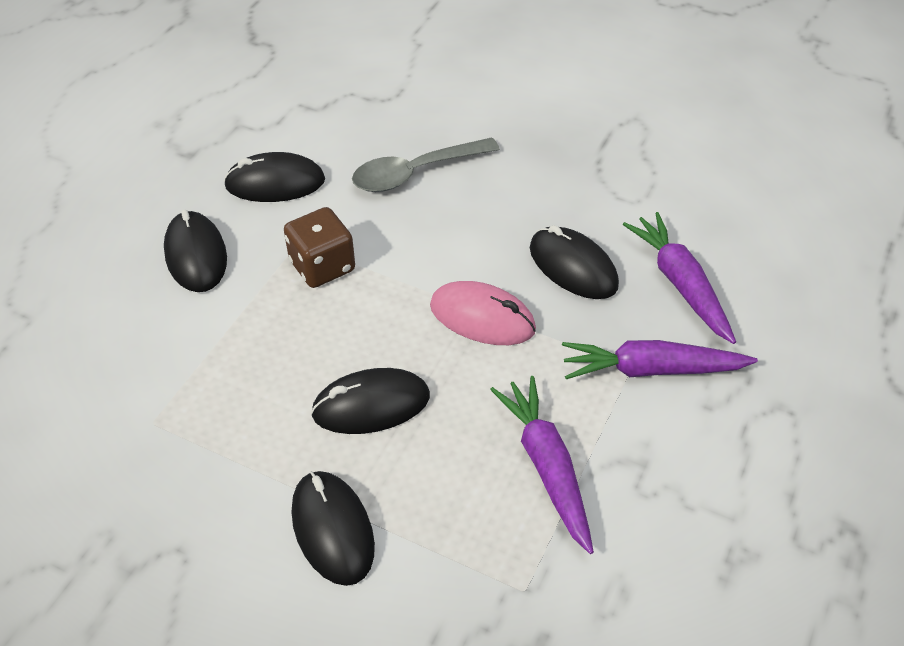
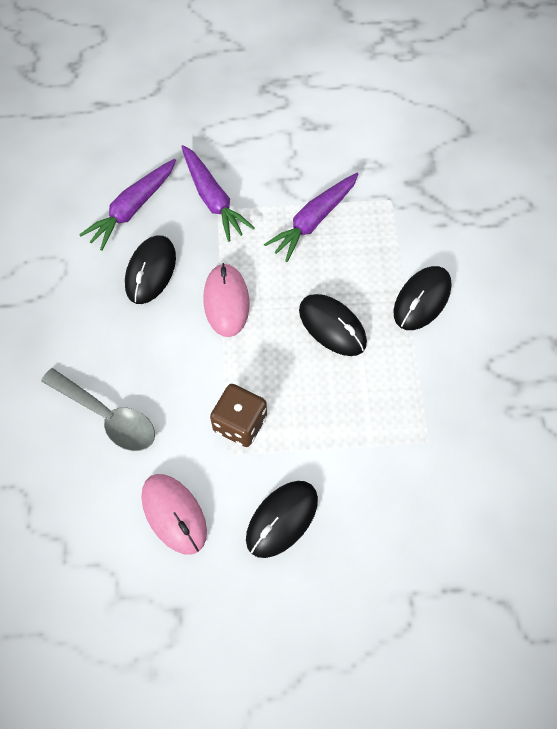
camera: 120 degrees left, 15 degrees up
black mouse [224,152,325,202] -> pink mouse [141,474,207,555]

